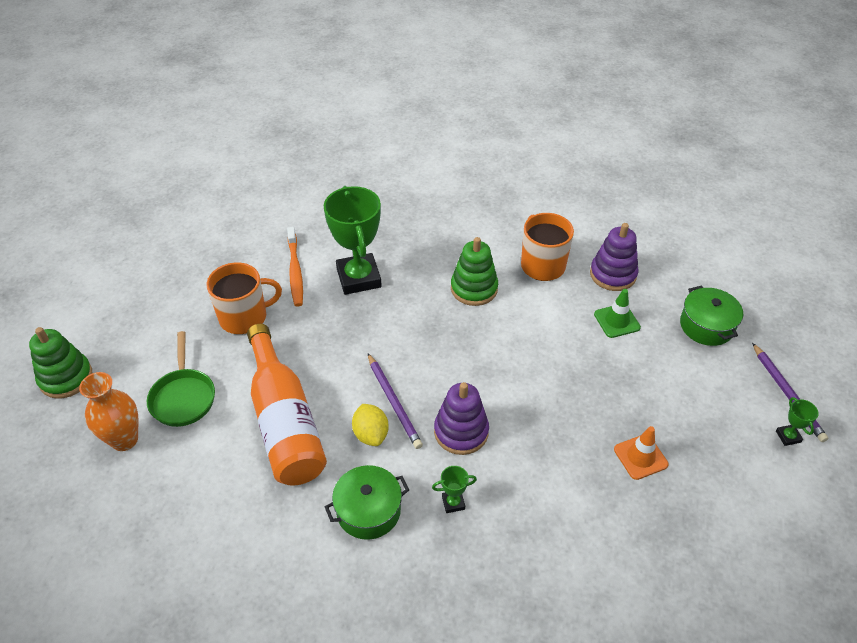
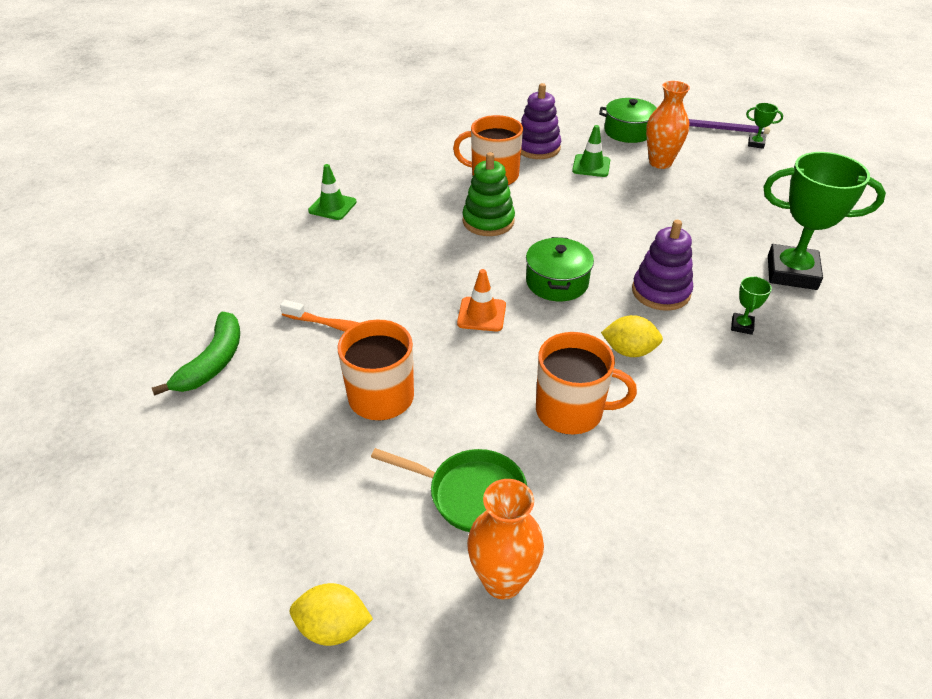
camera: 60 degrees left, 5 degrees down
green stacking toy [29,327,92,399] -> yellow lemon [290,583,373,646]
orange bottle [247,324,327,486] -> orange mug [536,332,637,435]
green trophy [324,186,382,295] -> green trophy moved to [763,152,886,290]
green pot [325,465,409,540] -> green pot moved to [526,237,594,301]
purple pencil [368,353,423,449] -> none
orange traffic cone [614,426,669,480] -> orange traffic cone moved to [457,269,506,331]
none -> green banana [152,312,240,396]
none -> green traffic cone [308,164,357,220]
none -> orange vase [646,81,690,169]

